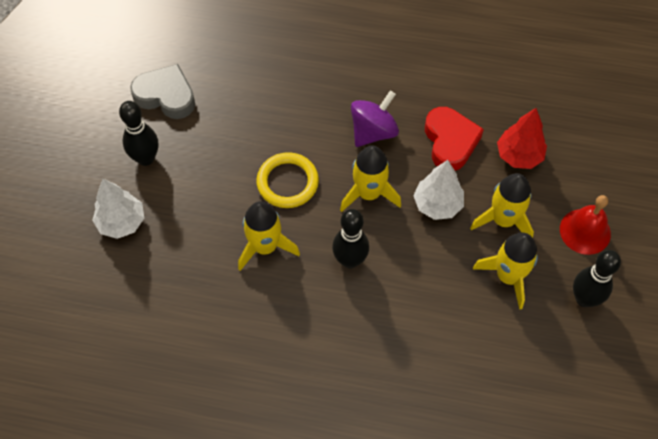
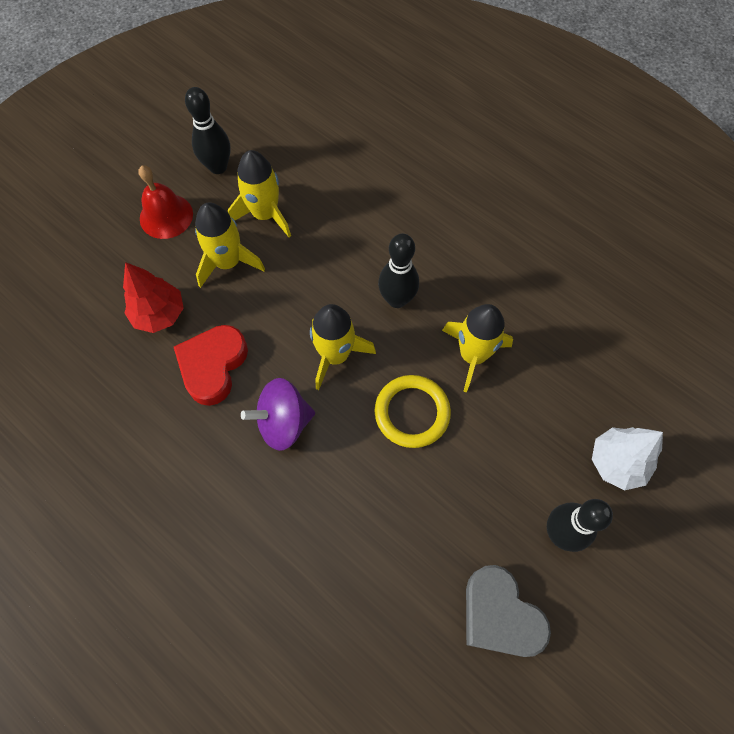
camera: 150 degrees left, 5 degrees up
white tree [413,160,464,220] -> none

